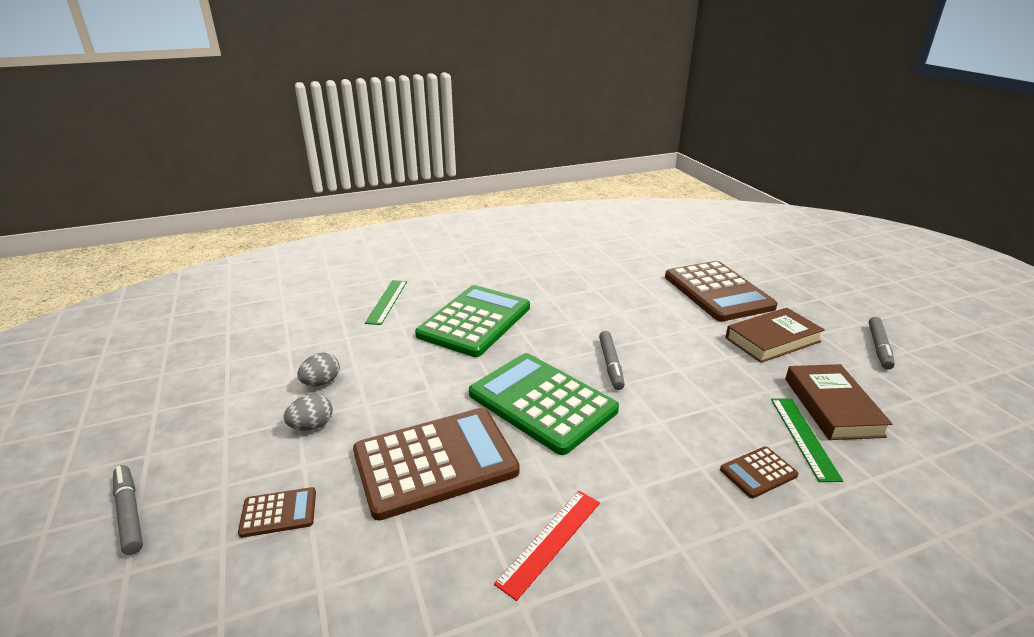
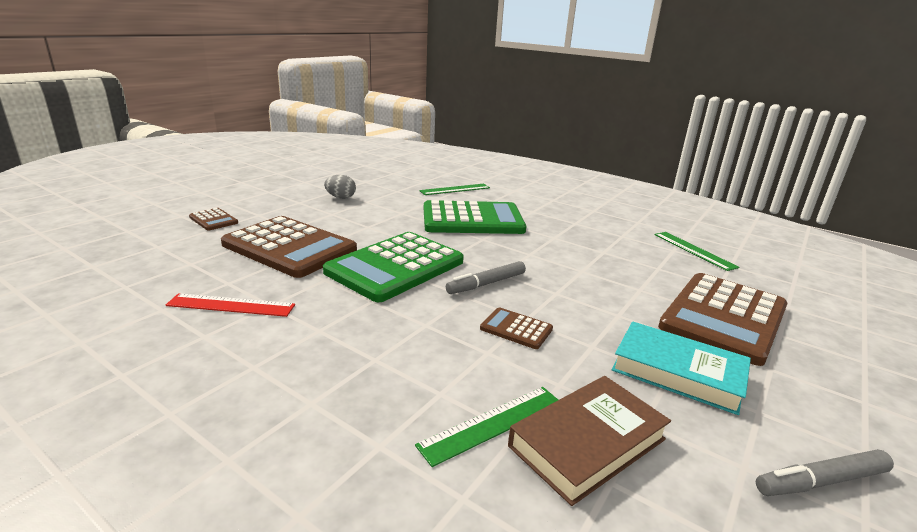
camera: 55 degrees right, 5 degrees down
grey marker [113,465,143,555] -> none
grey egg [284,394,333,431] -> none
green calculator [469,353,619,455] -> green calculator turned 150 degrees counterclockwise [323,232,464,302]
brown calculator [720,446,799,498] -> brown calculator moved to [480,307,553,349]
brown book [725,308,825,363] -> turquoise book [611,321,751,415]
none -> green ruler [654,232,740,271]

